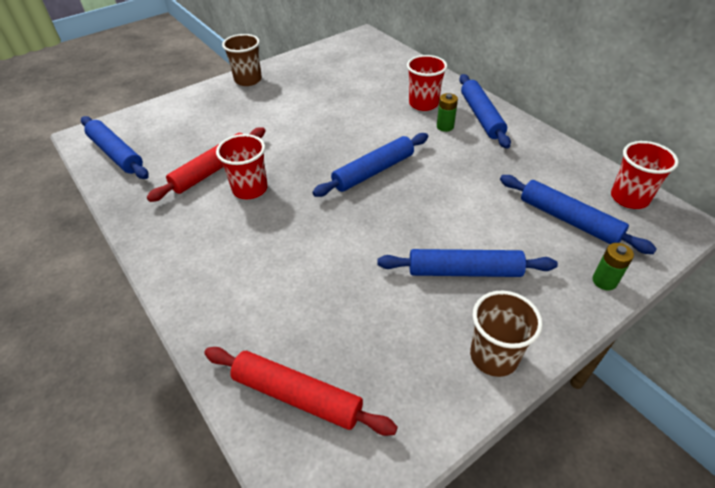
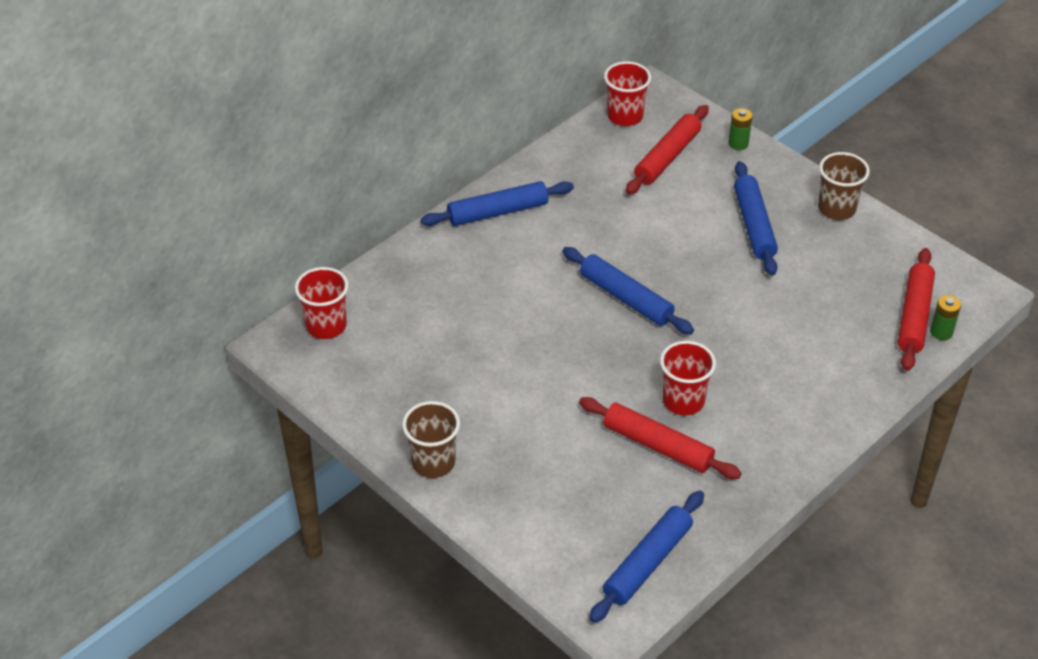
camera: 100 degrees left, 0 degrees up
red cup [407,55,447,111] -> red cup moved to [295,267,349,339]
green battery [437,93,458,132] -> green battery moved to [930,295,961,340]
blue rolling pin [500,175,657,254] -> red rolling pin [626,105,709,194]

